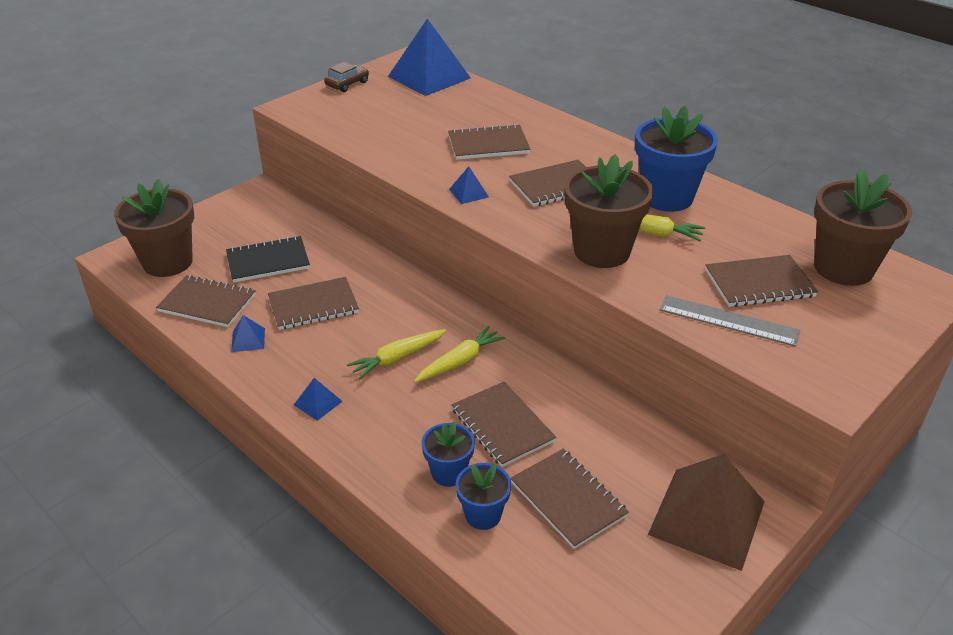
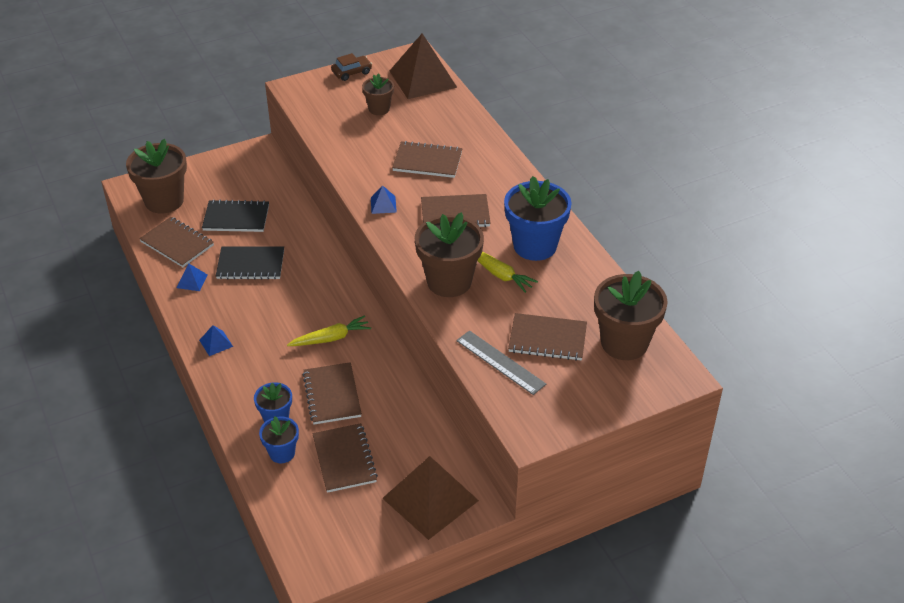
camera: 20 degrees right, 5 degrees up
brown notebook [268,277,359,330] -> black notebook [216,246,284,280]
yellow carrot [347,329,446,380] -> none
blue pyramid [388,19,471,96] -> brown pyramid [390,33,457,99]
none -> brown flower pot [362,73,394,115]

